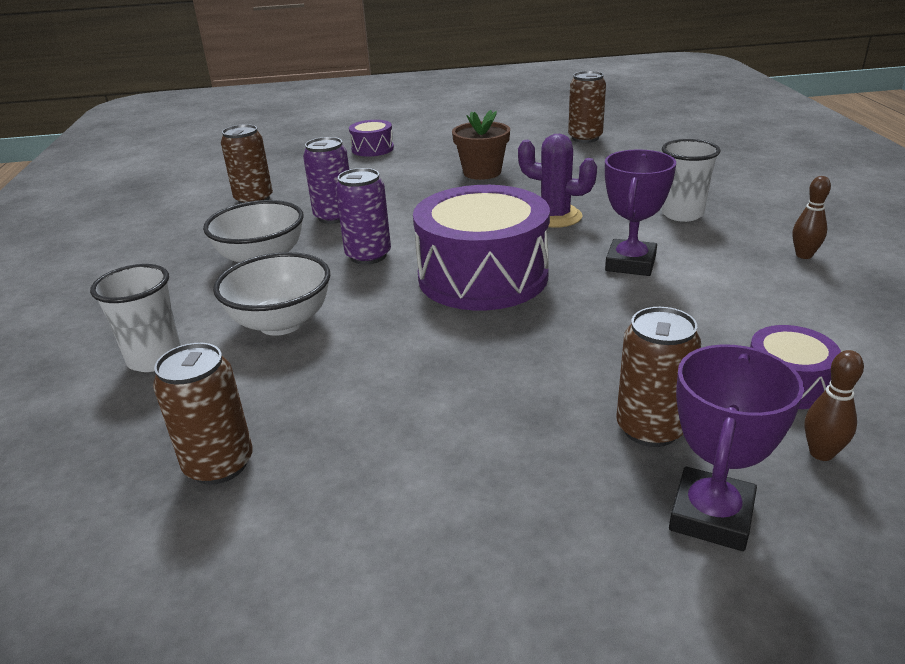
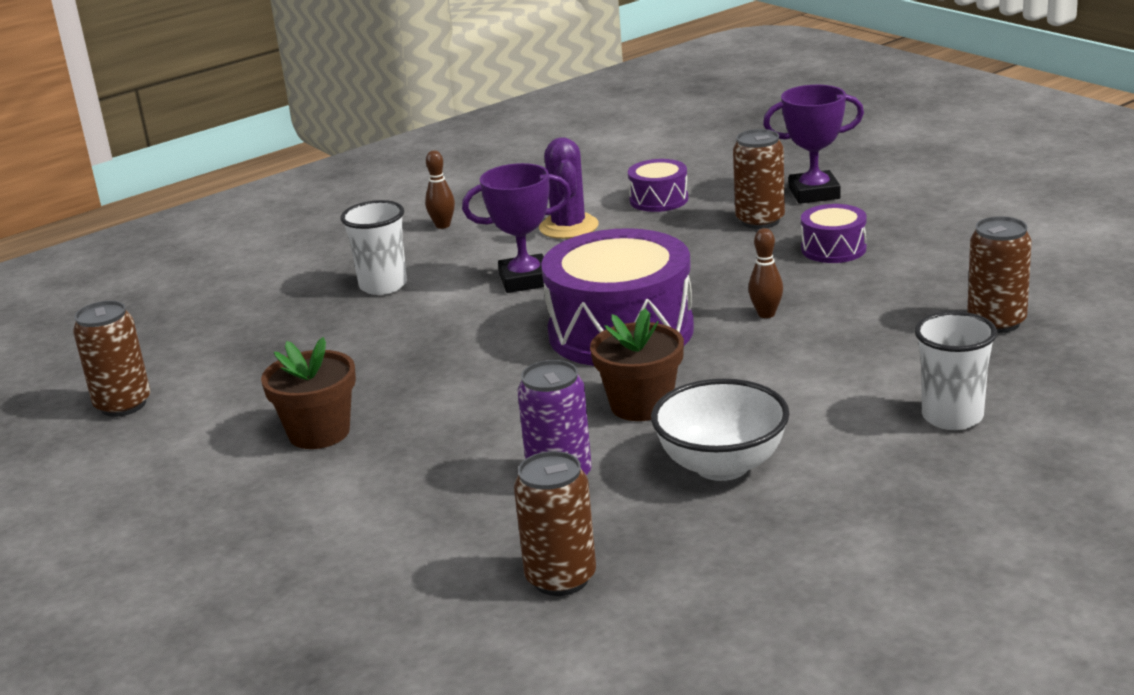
camera: 120 degrees left, 5 degrees down
white bowl [213,252,330,336] -> none
purple can [335,168,391,265] -> brown flower pot [590,308,684,421]
purple drum [349,120,394,157] -> purple drum moved to [801,204,867,263]
purple cactus [518,134,597,228] -> purple cactus moved to [539,137,599,239]
brown bowling pin [804,350,864,461] -> brown bowling pin moved to [748,228,783,318]

